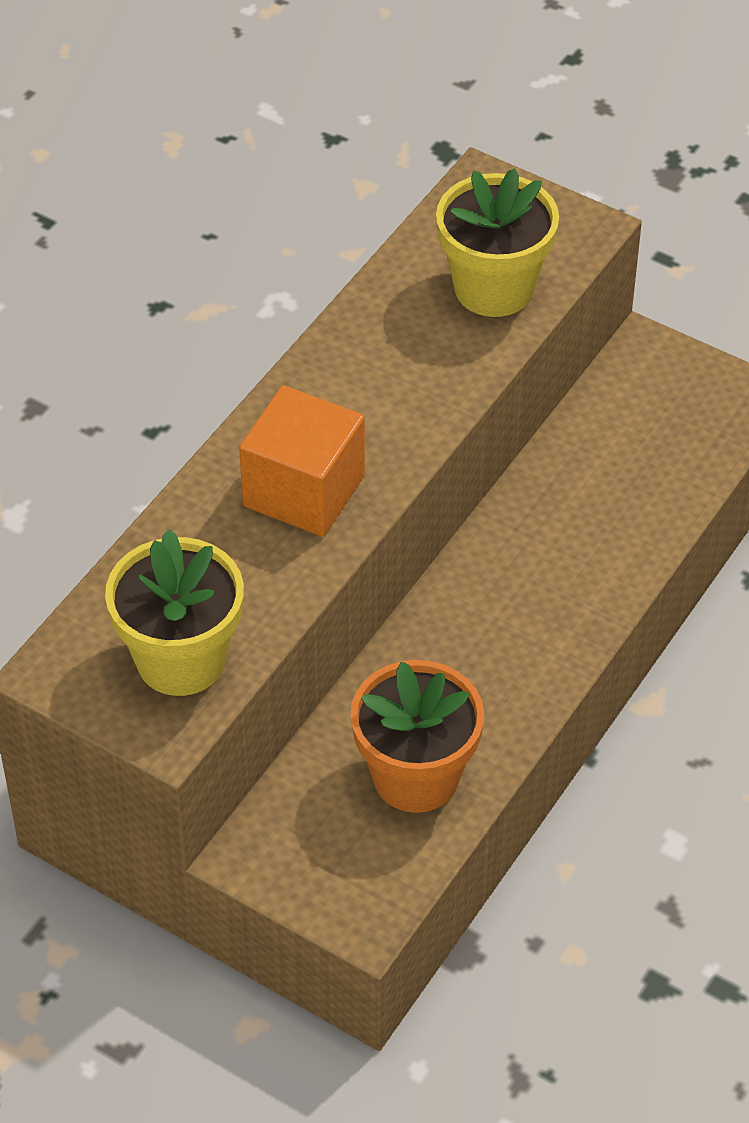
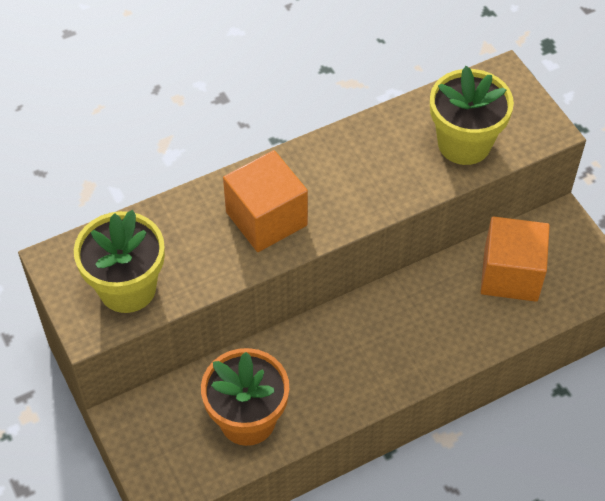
camera: 30 degrees right, 5 degrees up
none -> orange cube [481,216,550,302]

